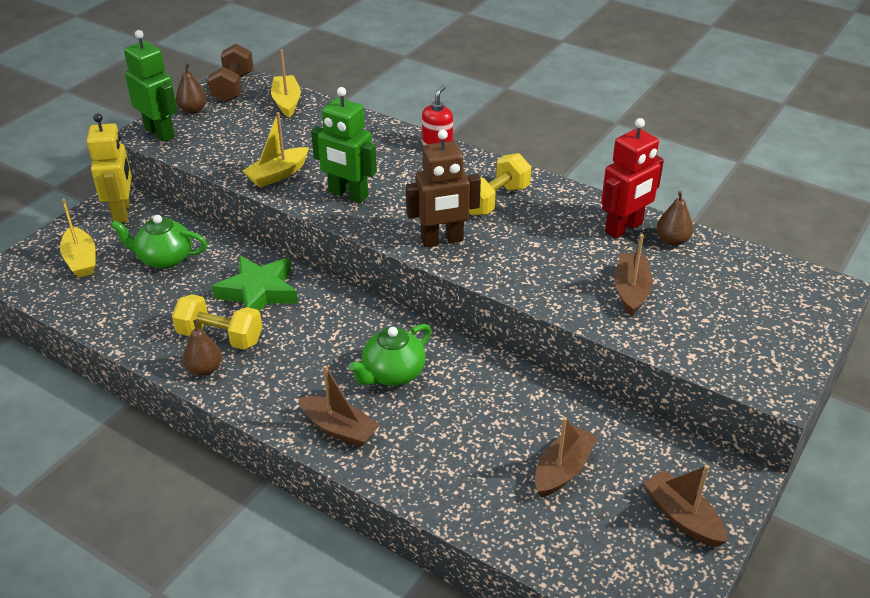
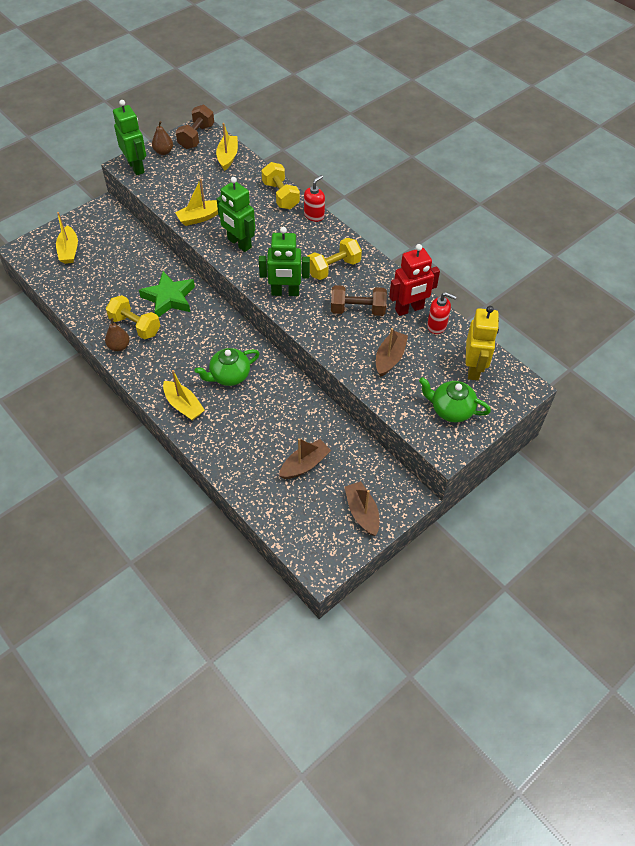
camera: 15 degrees right, 15 degrees up
yellow robot [87,113,132,223] -> yellow robot moved to [466,306,499,380]
green teapot [111,215,207,269] -> green teapot moved to [419,377,491,422]
brown boat [299,365,380,447] -> yellow boat [163,370,205,420]
brown robot [406,129,481,247] -> green robot [259,227,310,296]
brown pear [656,191,693,246] -> red soap dispenser [427,292,457,334]
none -> yellow dumbbell [261,162,300,209]
none -> brown dumbbell [331,285,387,316]

